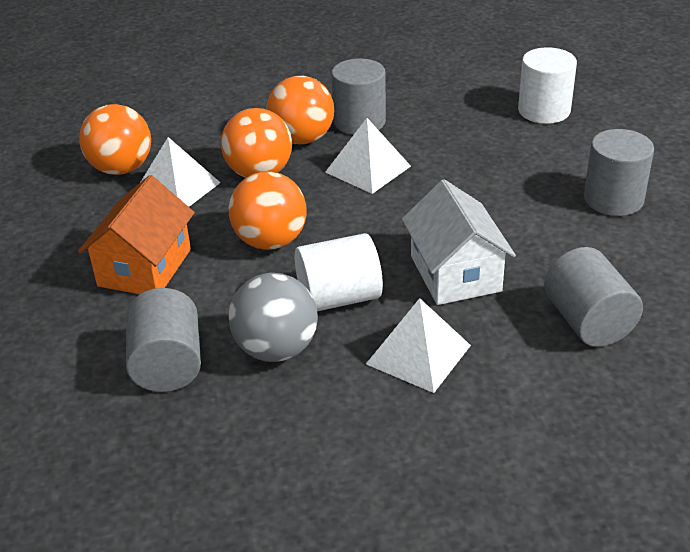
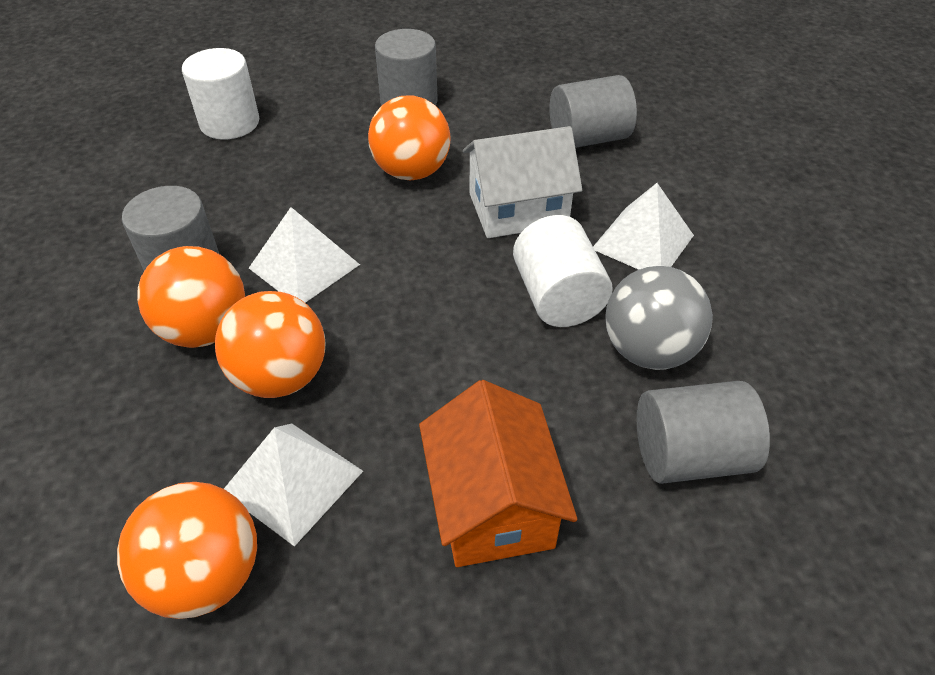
camera: 90 degrees left, 10 degrees up
orange house [78,175,195,294] -> orange house turned 60 degrees clockwise [419,380,577,567]
orange ball [229,171,307,250] -> orange ball moved to [368,95,450,180]

